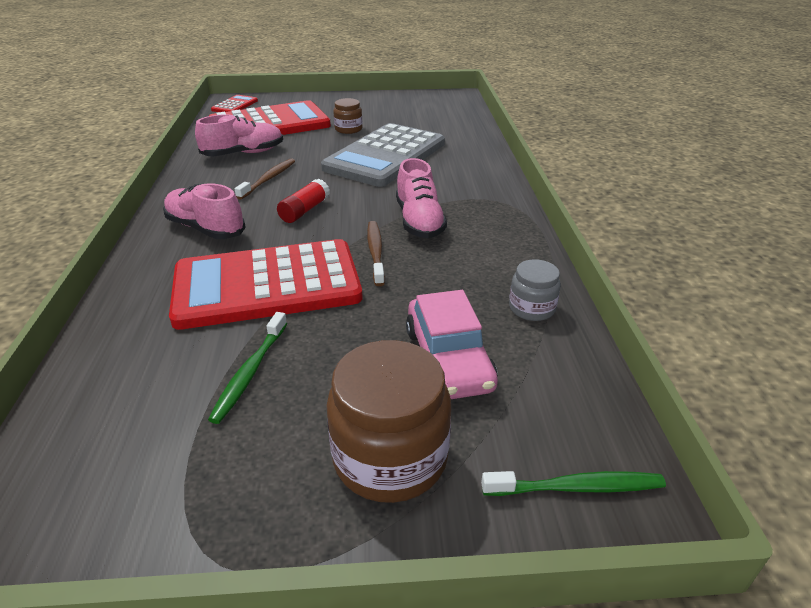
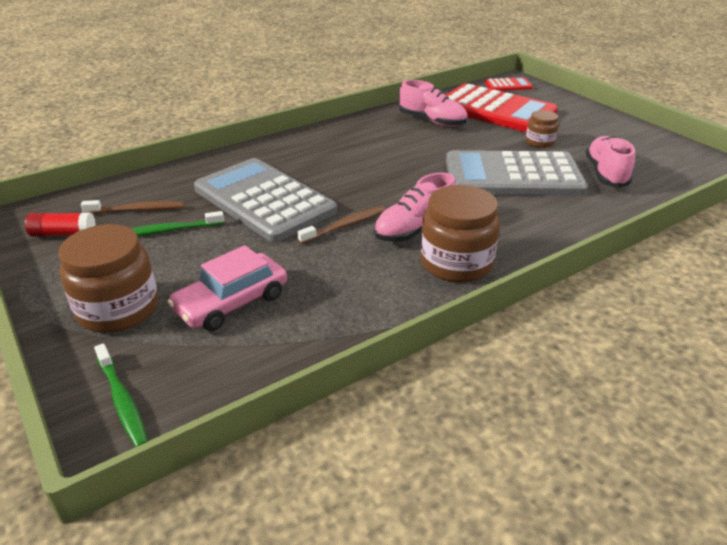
camera: 60 degrees right, 0 degrees up
pink shoe [163,183,246,239] -> pink shoe moved to [585,136,635,188]
red calculator [169,239,363,330] -> grey calculator [194,158,337,242]
brown toothbrush [235,158,295,200] -> brown toothbrush moved to [81,200,185,214]
red glue stick [277,179,330,223] -> red glue stick moved to [25,212,96,237]
grey jar [509,259,561,321] -> none
none -> brown jar [421,185,500,283]

